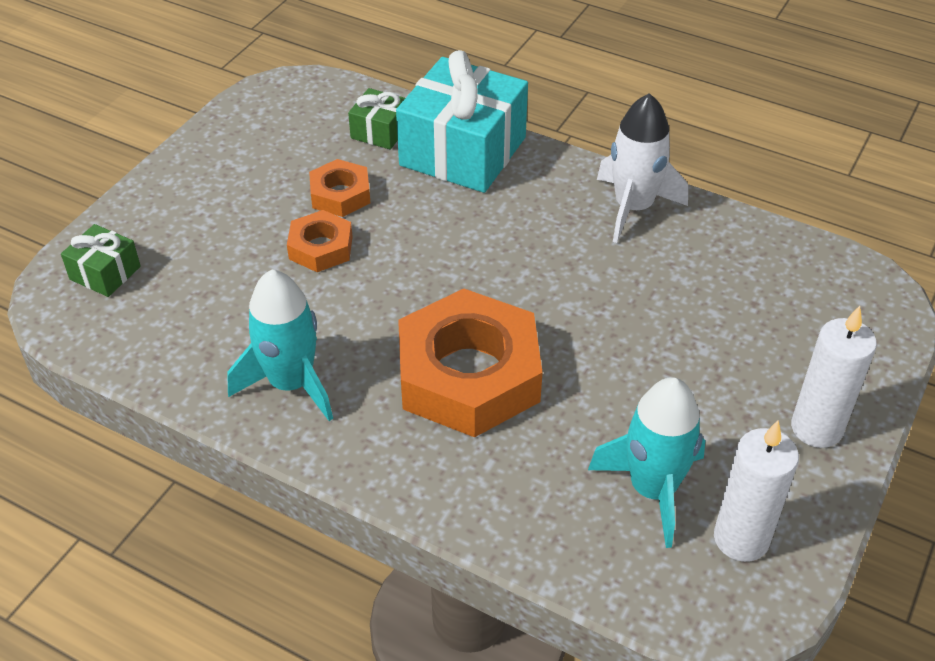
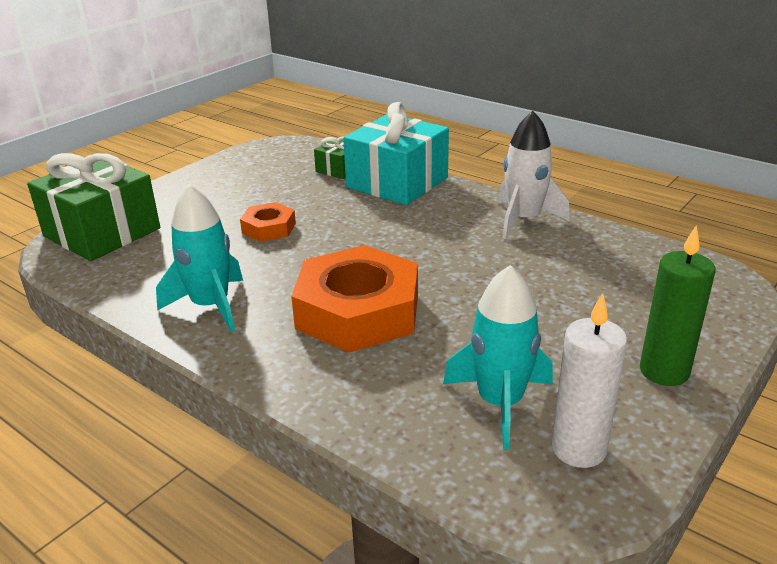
camera: 10 degrees right, 15 degrees down
green gift [61,224,141,297] -> green gift [27,153,160,261], size x2.12
orange nut [309,159,370,217] -> none
white candle [791,306,877,448] -> green candle [640,225,715,386]

